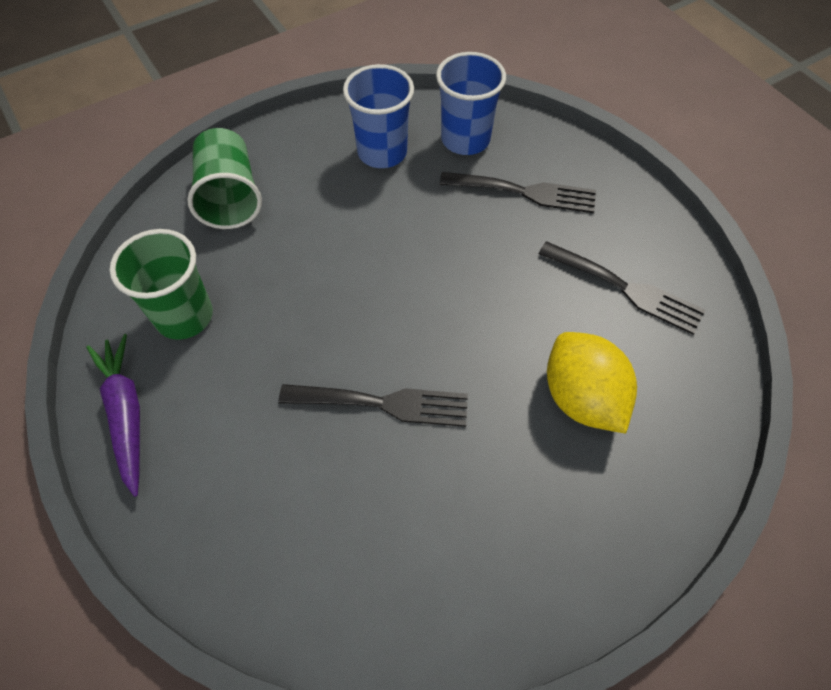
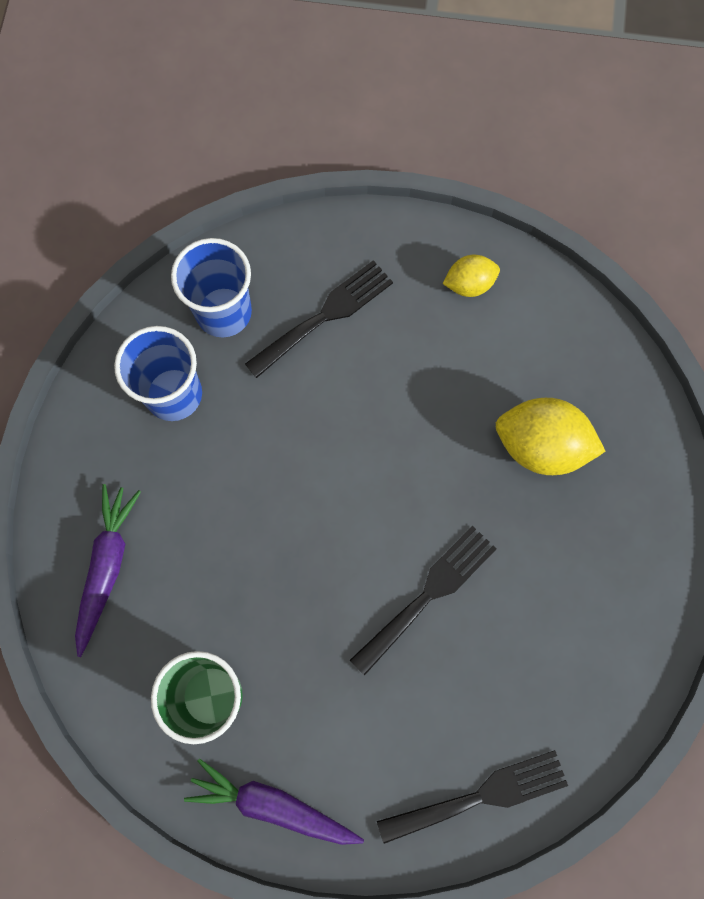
camera: 50 degrees left, 15 degrees up
green cup [187,128,262,229] -> purple carrot [75,484,141,657]
black fork [539,241,705,335] -> black fork moved to [377,750,568,844]
none -> yellow lemon [443,255,500,297]

